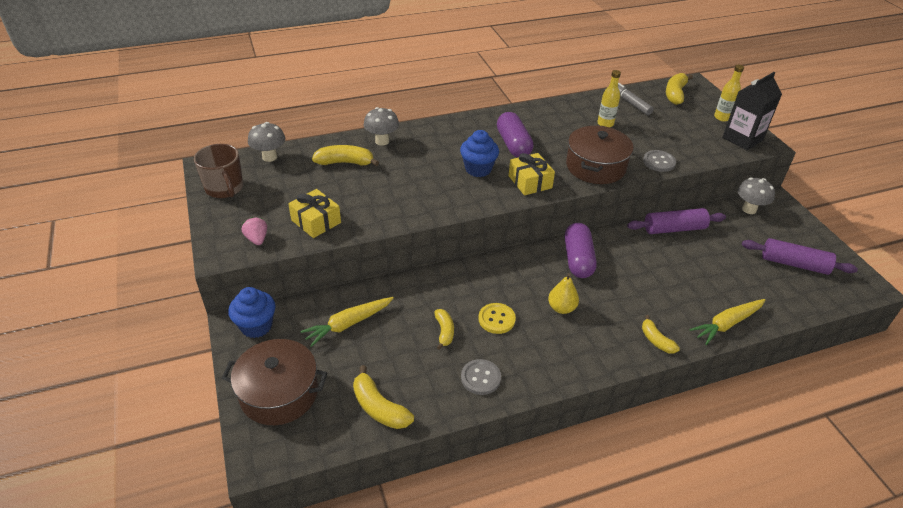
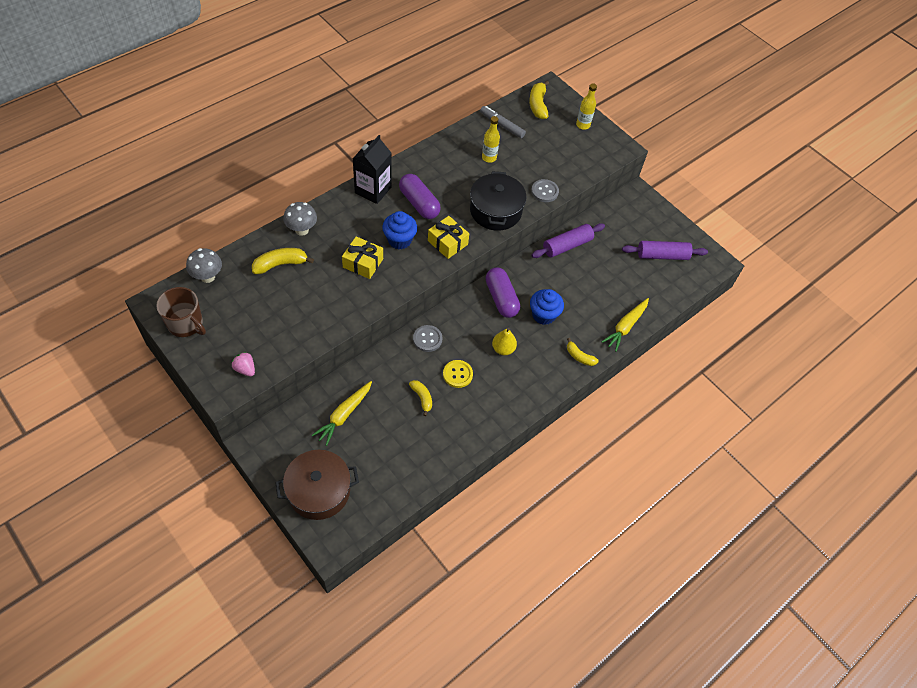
camera: 25 degrees left, 15 degrees up
blue cupcake [228,287,276,338] -> blue cupcake moved to [530,289,564,325]
yellow gift [288,189,341,238] -> yellow gift moved to [342,236,383,279]
yellow banana [353,365,414,429] -> none
grey button [461,359,501,395] -> grey button moved to [413,325,442,352]
brown pot [566,126,633,184] -> black pot [470,171,527,230]
black carton [722,72,782,151] -> black carton moved to [353,135,392,204]
grey mushroom [737,177,775,214] -> none

